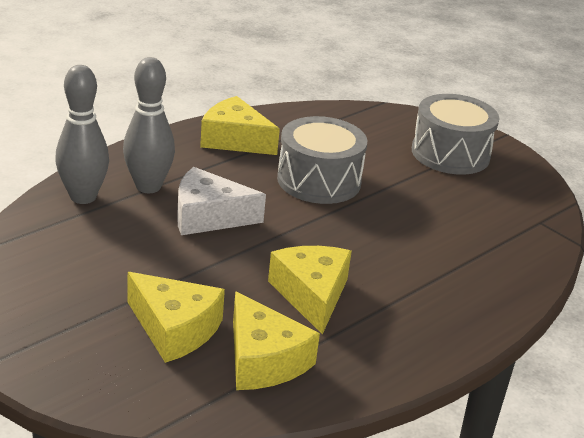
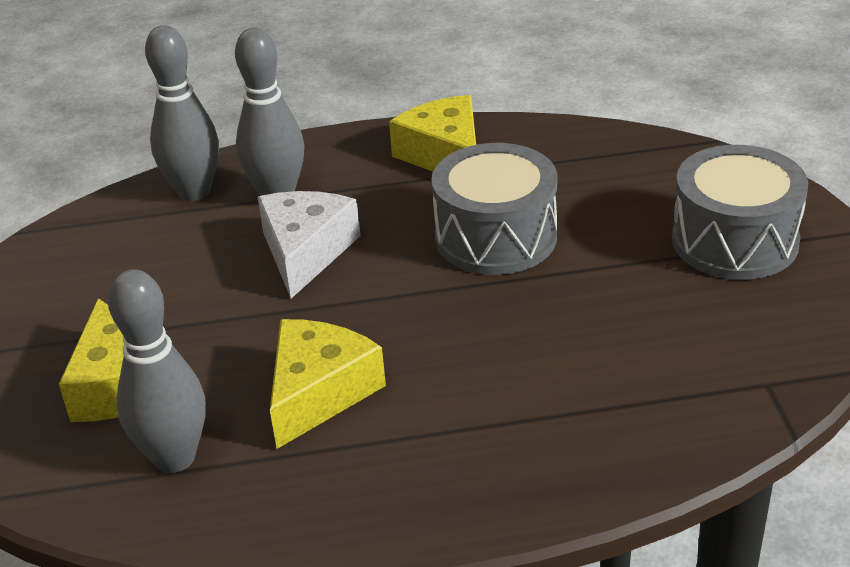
camera: 40 degrees right, 5 degrees up
white cheese [177,167,266,235] -> white cheese turned 60 degrees clockwise [258,191,361,298]
yellow cheese [233,291,320,390] -> grey bowling pin [108,269,206,473]

